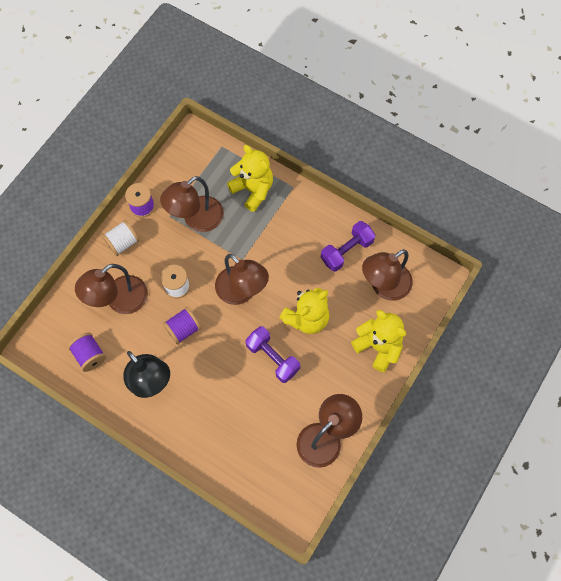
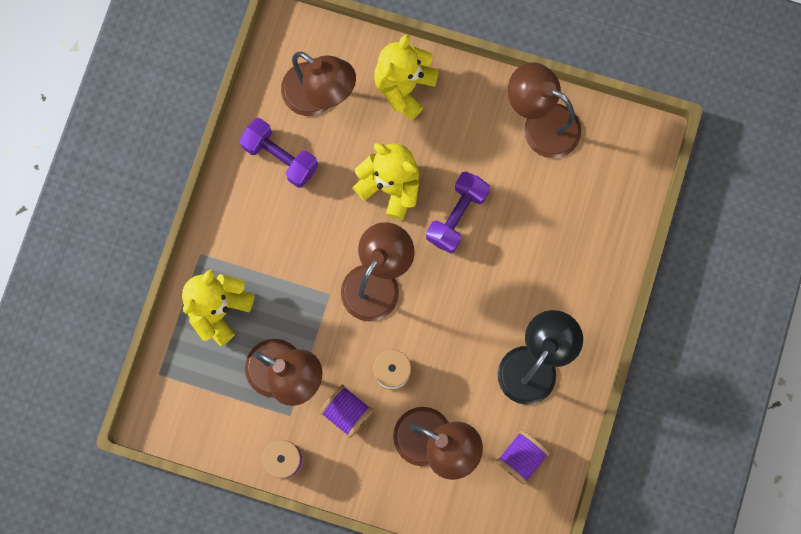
camera: 105 degrees left, 10 degrees up
white spool [102,220,140,256] -> none
purple spool [163,307,201,345] -> purple spool moved to [319,384,373,438]

